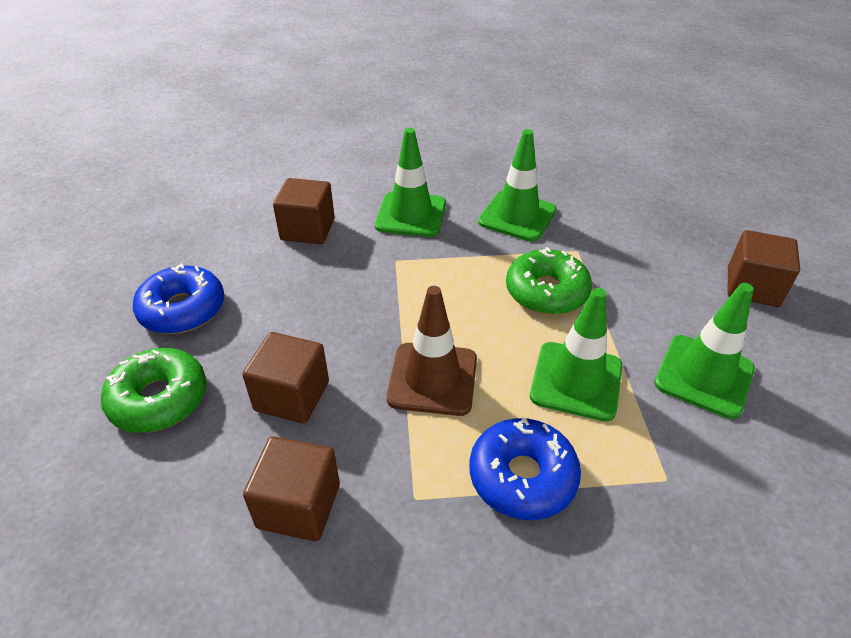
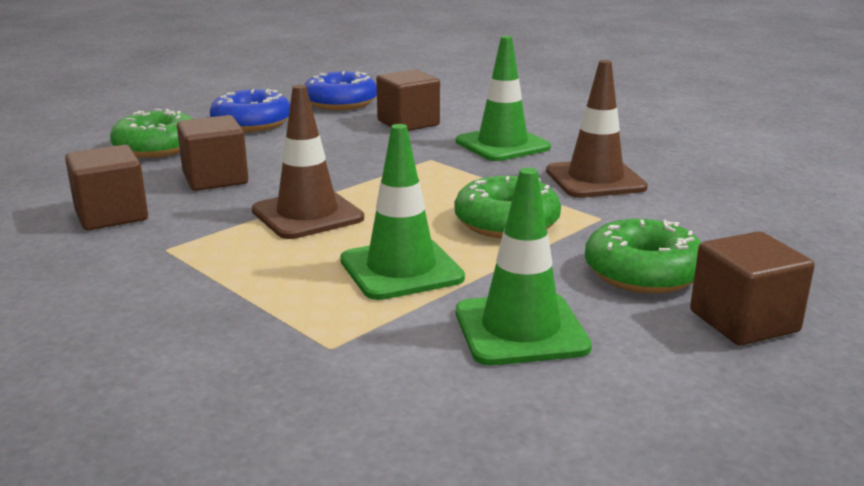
camera: 50 degrees right, 20 degrees down
blue donut [469,417,581,520] -> blue donut moved to [305,72,377,110]
green traffic cone [478,129,557,242] -> brown traffic cone [546,60,648,198]
none -> green donut [585,219,702,294]

